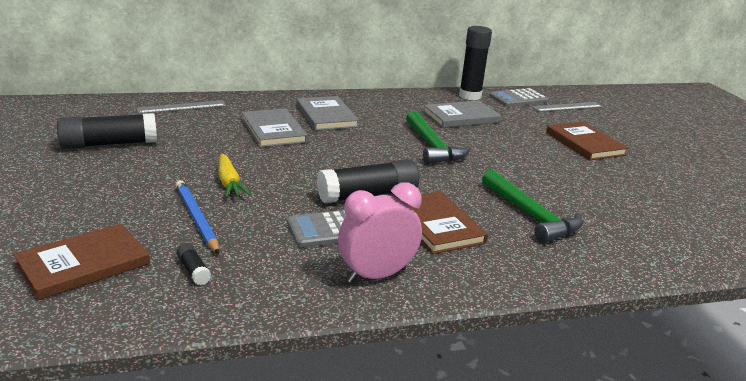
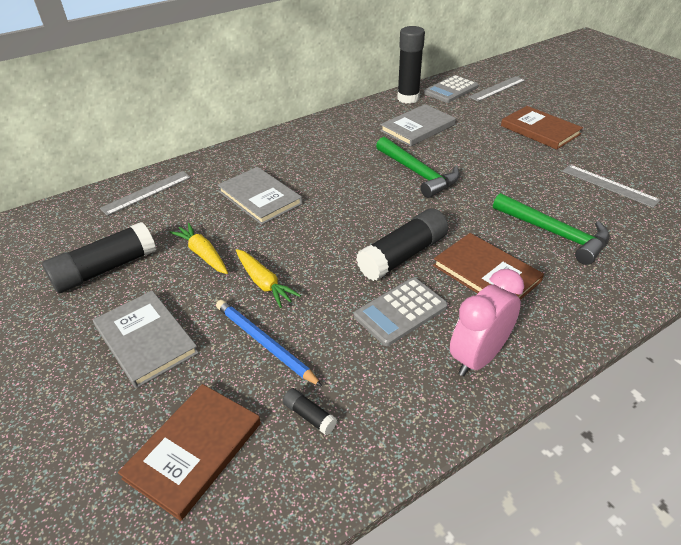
camera: 15 degrees left, 15 degrees up
grey book [296,96,359,131] -> grey book moved to [93,291,199,388]
none -> yellow carrot [170,223,228,274]
none -> grey ruler [562,165,660,208]

